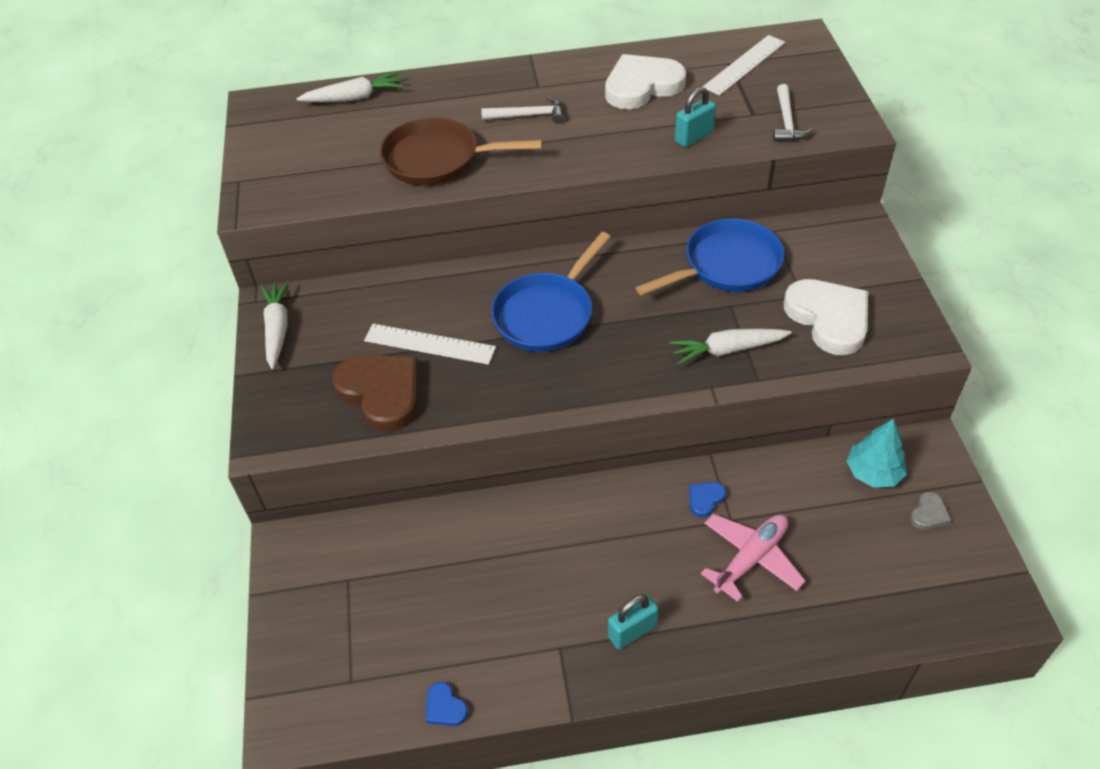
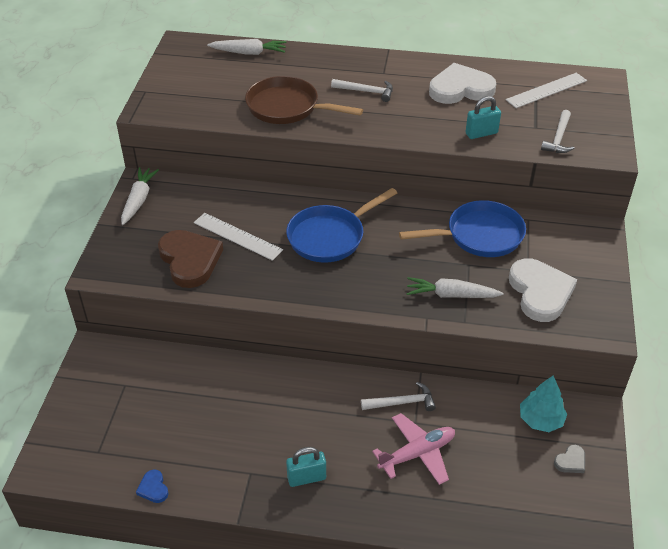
camera: 15 degrees right, 5 degrees down
blue heart [689,482,726,517] -> white hammer [361,382,436,411]

